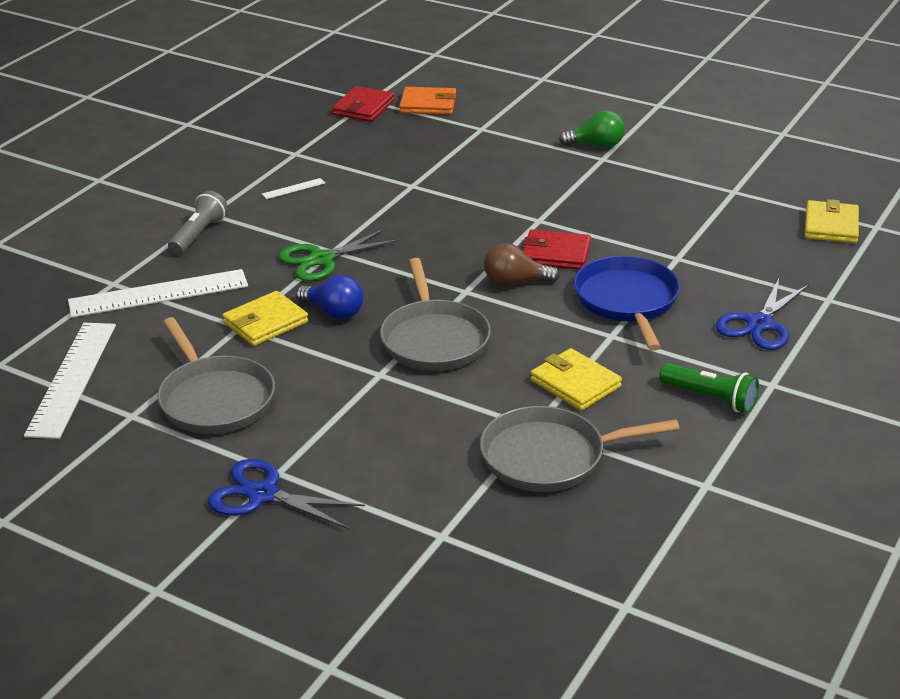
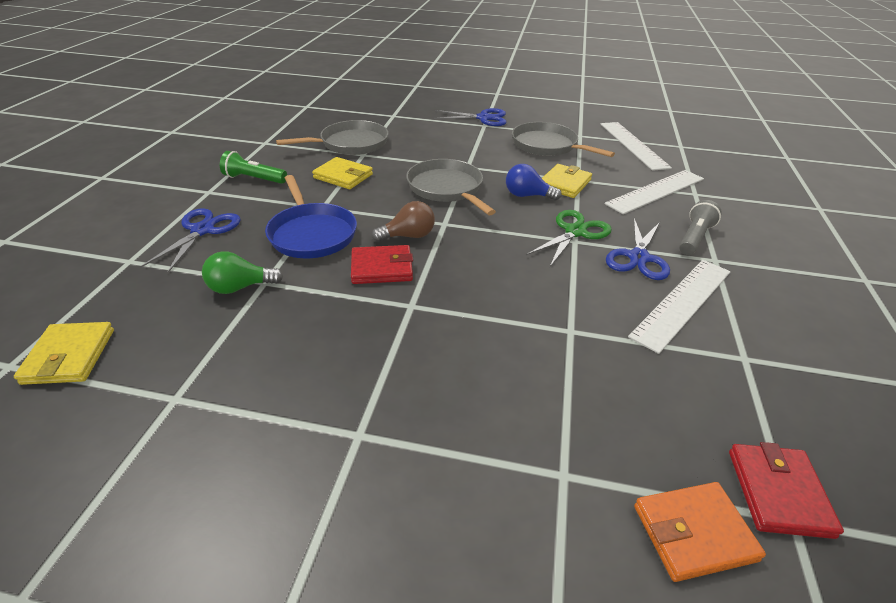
camera: 160 degrees right, 5 degrees up
grey flashlight [168,191,228,255] -> grey flashlight turned 150 degrees counterclockwise [679,200,722,255]
white ruler [262,178,325,199] -> white ruler [628,260,731,354], size x2.44
green light bulb [559,110,625,148] -> green light bulb moved to [202,251,283,294]
none -> blue scissors [606,218,670,280]

